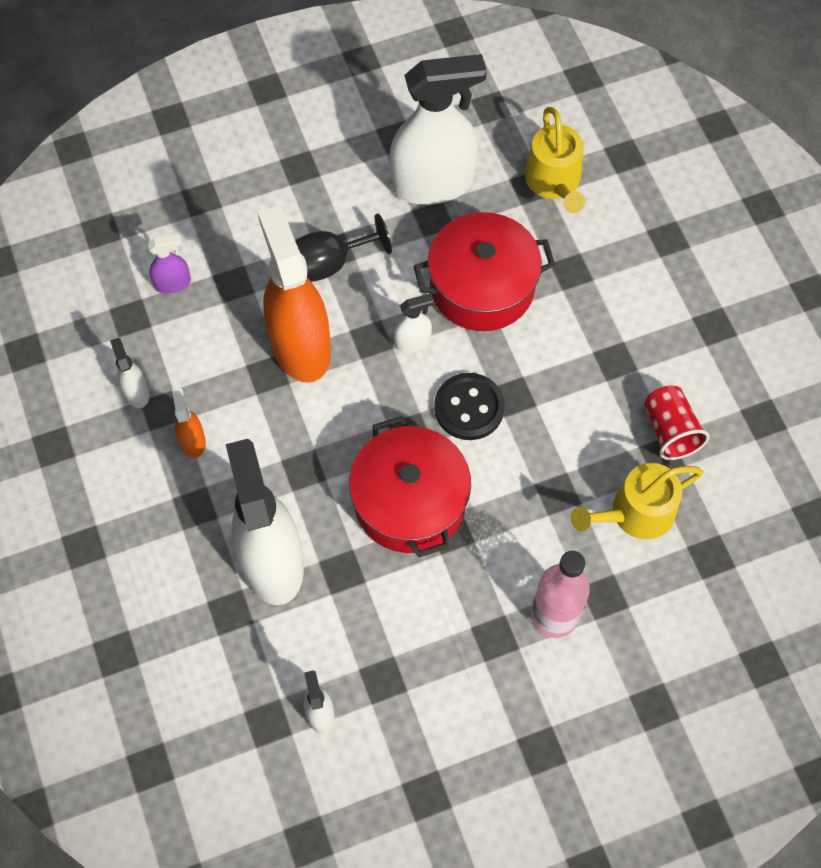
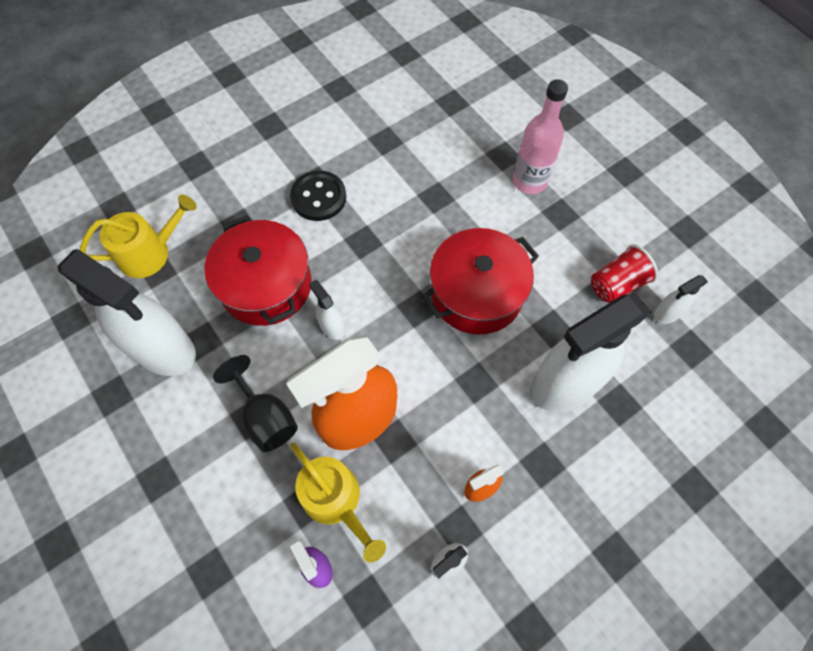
camera: 105 degrees left, 0 degrees up
white spray bottle [390,54,487,205] -> white spray bottle turned 150 degrees clockwise [58,249,196,376]
black button [434,373,505,440] -> black button moved to [290,171,346,221]
yellow watering can [571,463,703,539] -> yellow watering can moved to [290,443,386,563]
red cup [644,385,710,460] -> red cup moved to [591,244,658,303]

